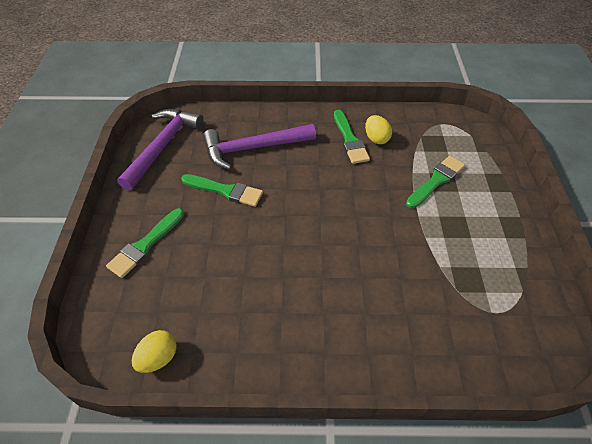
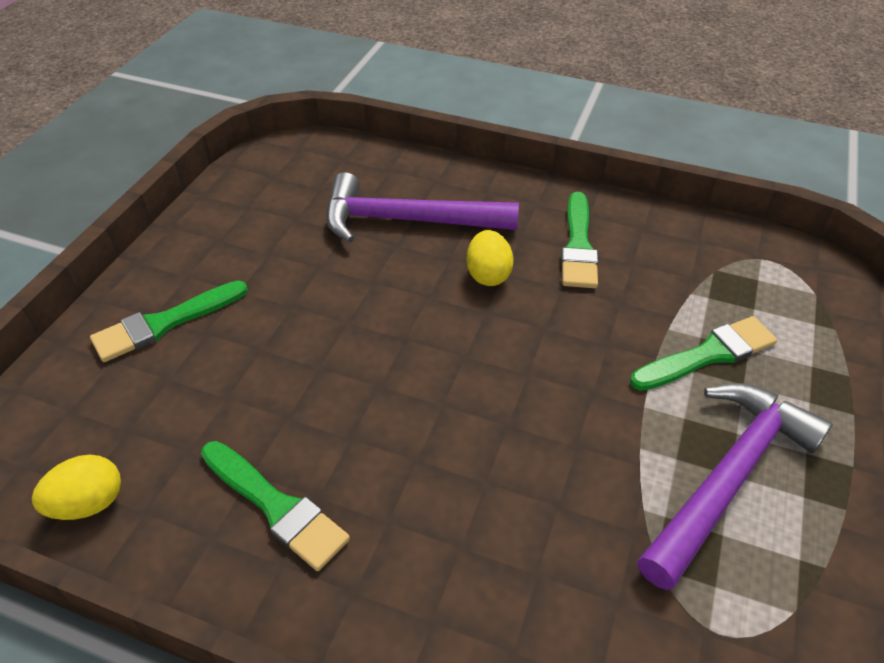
camera: 20 degrees right, 5 degrees down
purple hammer [117,109,204,191] -> purple hammer moved to [637,383,833,590]
green brush [181,174,263,207] -> green brush moved to [201,441,350,571]
yellow egg [365,115,392,144] -> yellow egg moved to [466,230,514,286]

